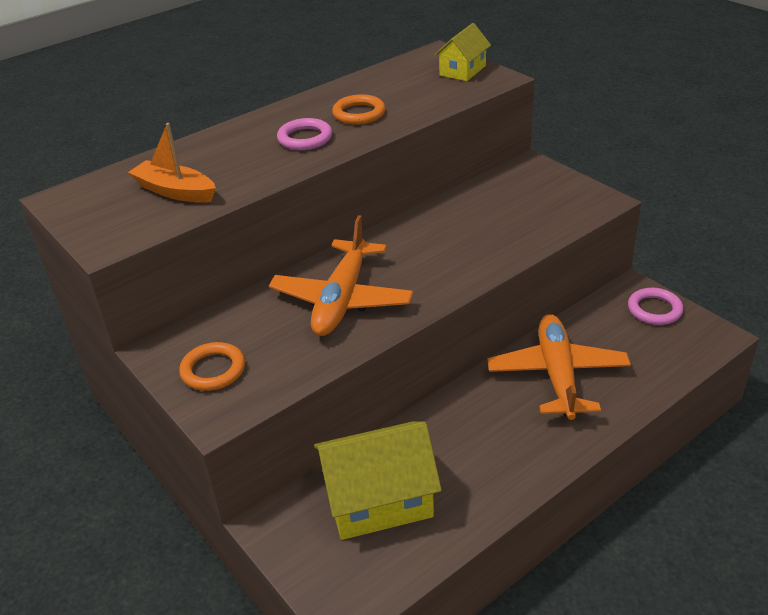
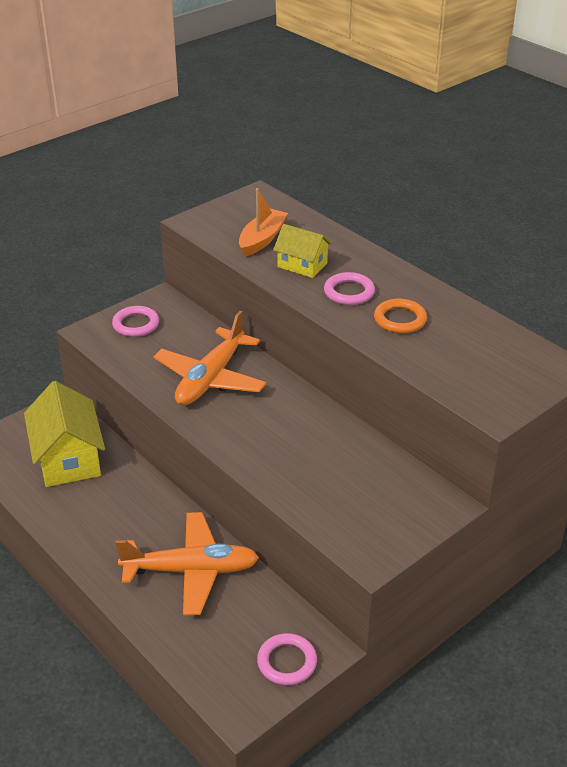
camera: 85 degrees right, 0 degrees up
orange ring [179,342,245,391] -> pink ring [112,306,159,337]
orange plane [269,215,413,336] -> orange plane turned 75 degrees counterclockwise [154,311,267,405]
yellow house [434,23,491,81] -> yellow house moved to [273,224,332,278]

